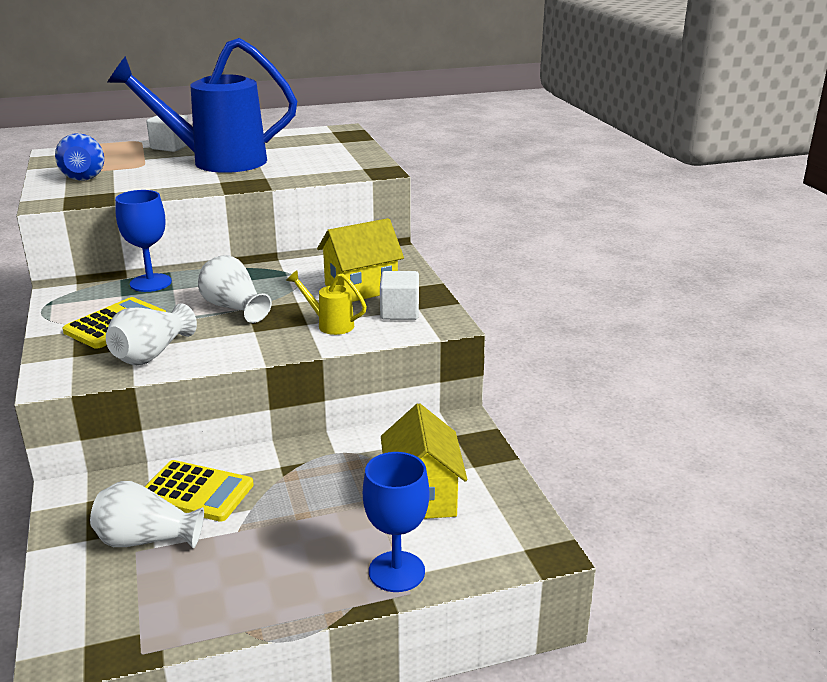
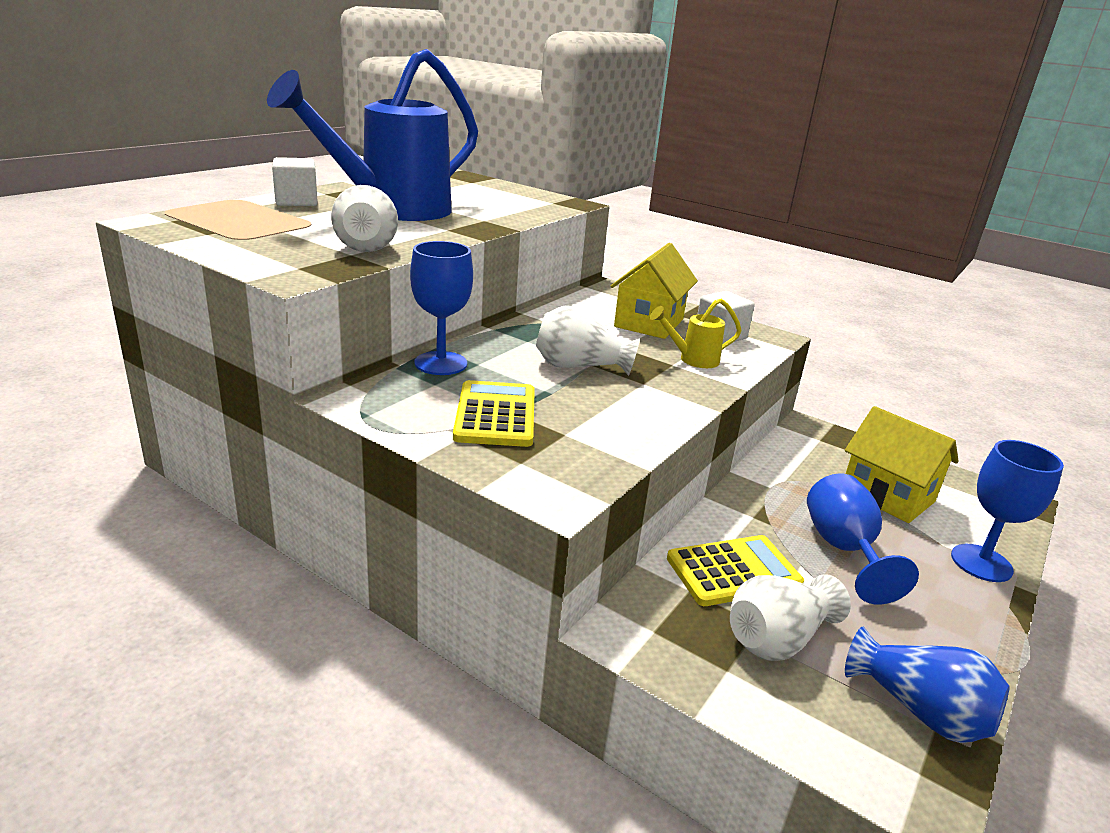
camera: 40 degrees left, 0 degrees up
blue vase [55,133,104,181] -> blue vase moved to [845,627,1010,743]
white vase [106,303,197,365] -> white vase moved to [331,185,398,252]
none -> blue goblet [807,473,919,604]

